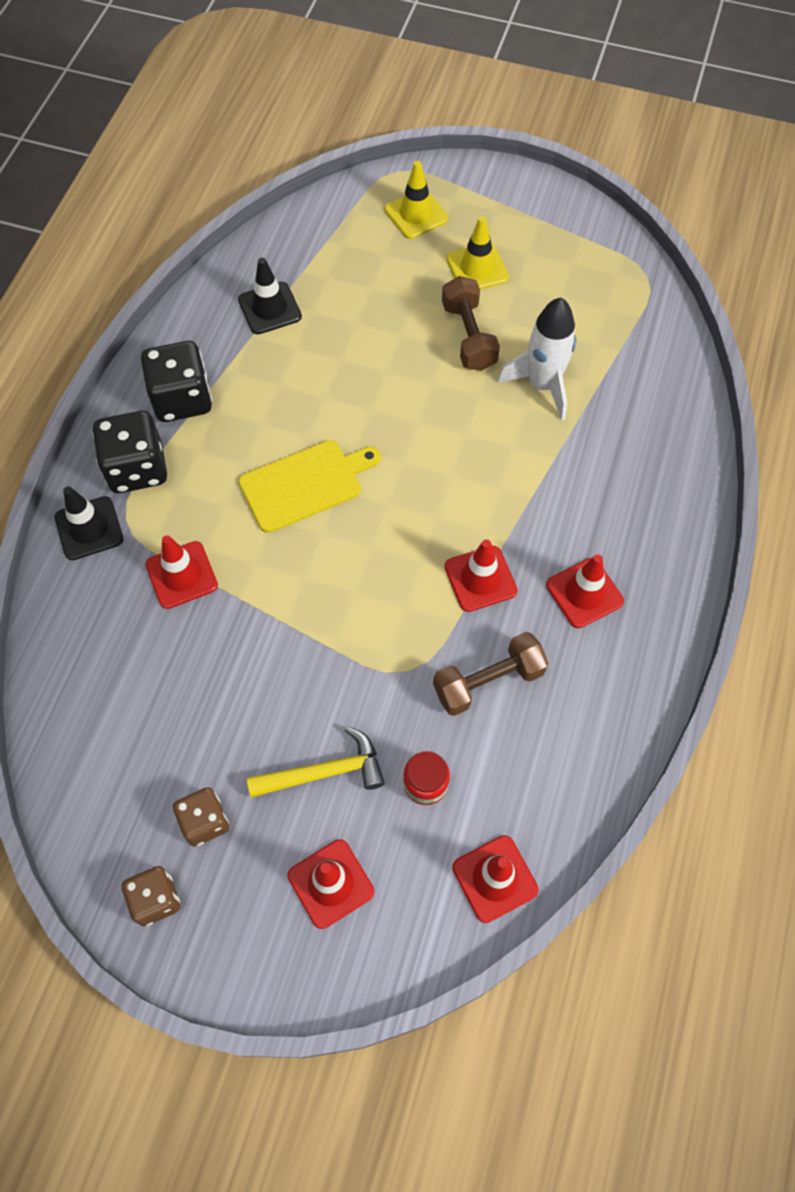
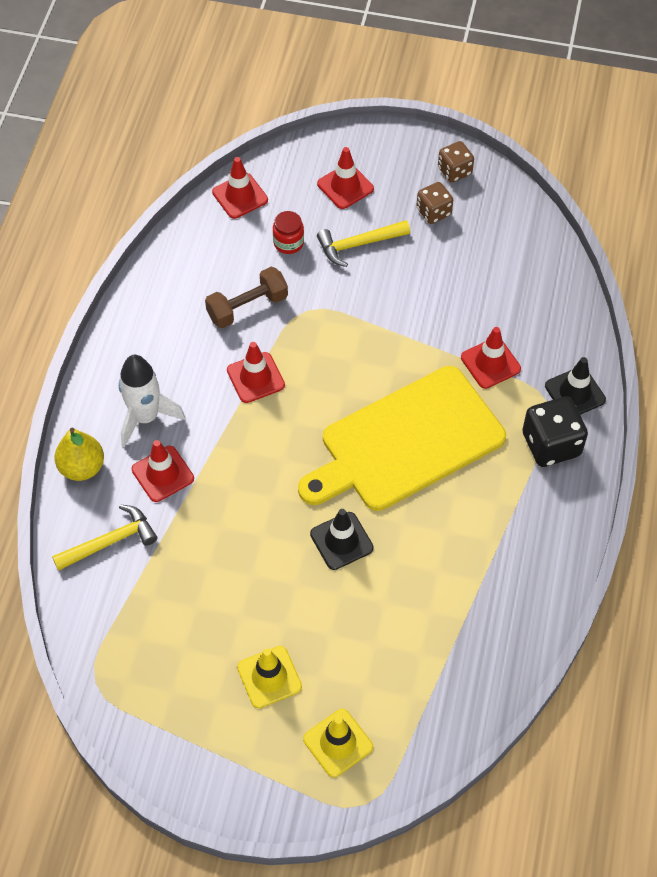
camera: 175 degrees right, 5 degrees down
black dice [141,341,212,422] -> none
black traffic cone [238,258,302,334] -> black traffic cone moved to [310,509,374,570]
yellow cutting board [239,440,381,533] -> yellow cutting board [298,366,506,511], size x1.77
brown dumbbell [442,276,500,371] -> none
white rocket [498,298,576,421] -> white rocket moved to [119,355,185,448]
red traffic cone [546,554,624,628] -> red traffic cone moved to [132,440,194,502]
none -> yellow hammer [52,504,157,571]
none -> yellow pear [55,427,104,481]

